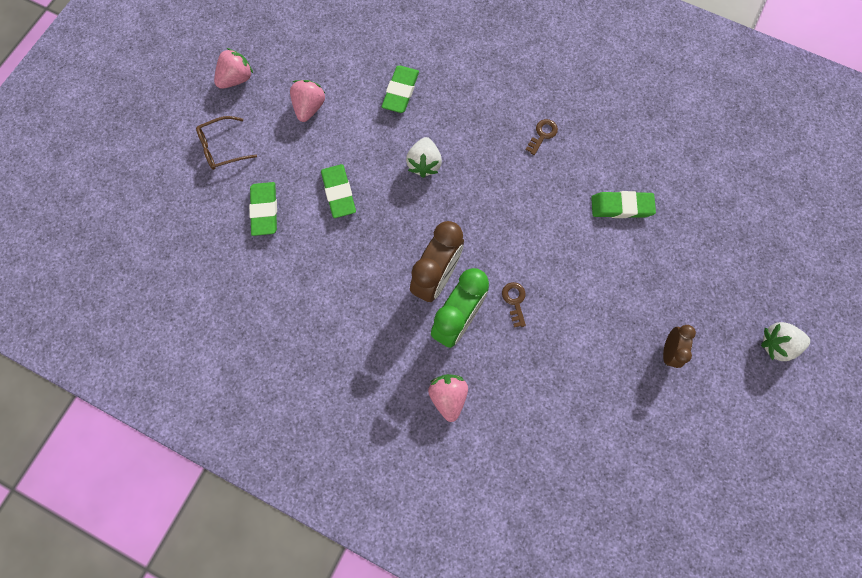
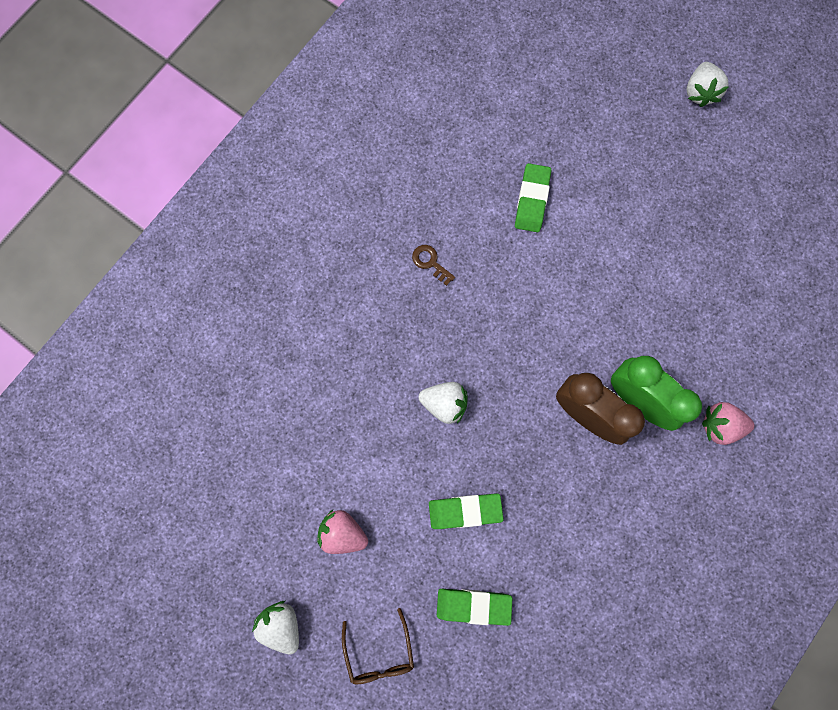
camera: 80 degrees left, 5 degrees up
pink strawberry [214,48,253,89] -> white strawberry [252,601,299,655]
green eraser [382,66,419,113] -> none
brown key [502,282,526,328] -> none
brown clock [663,325,696,368] -> none

